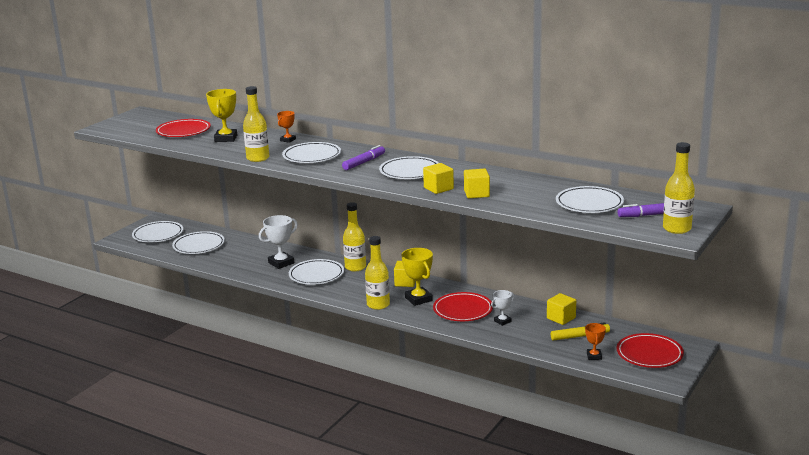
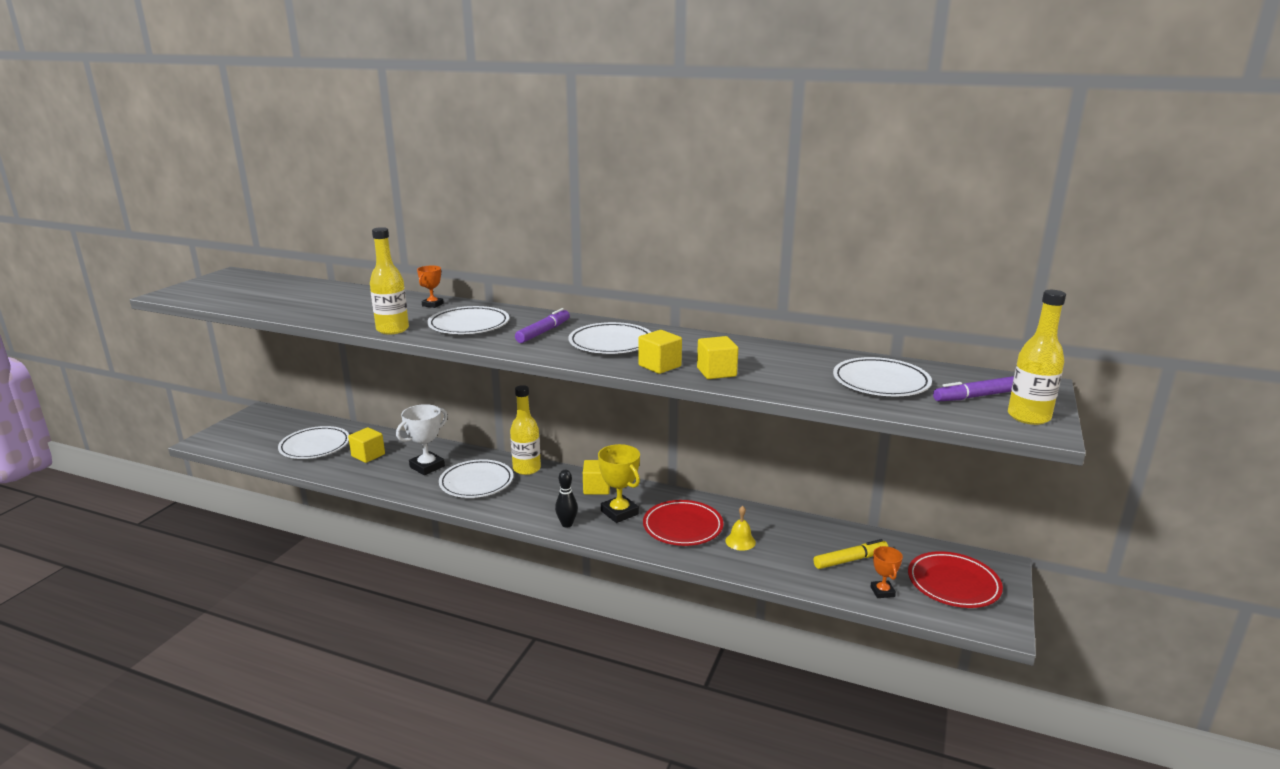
camera: 10 degrees left, 0 degrees up
white plate [132,221,183,242] -> none
red plate [156,119,211,137] -> none
yellow trophy [206,89,237,142] -> none
yellow bottle [365,236,390,310] -> black bowling pin [555,470,578,528]
white trophy [491,290,514,326] -> yellow bell [725,506,756,551]
yellow cube [547,293,576,325] -> yellow cube moved to [348,427,385,463]

